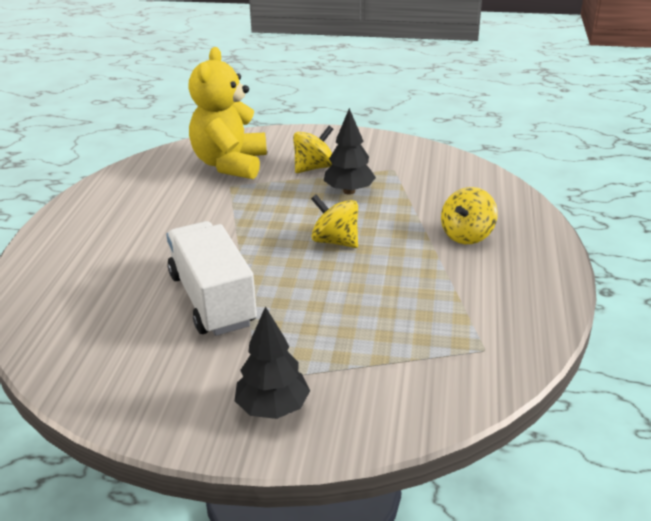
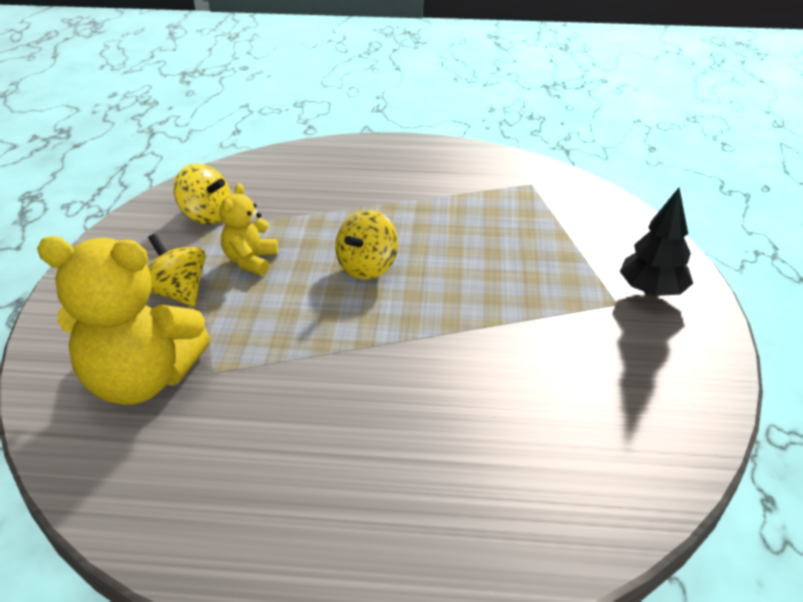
camera: 95 degrees left, 5 degrees up
white truck [166,221,257,336] -> none
black tree [324,108,376,195] -> yellow teddy bear [220,183,278,276]
yellow spinning top [441,187,498,244] -> yellow spinning top moved to [174,163,231,225]

